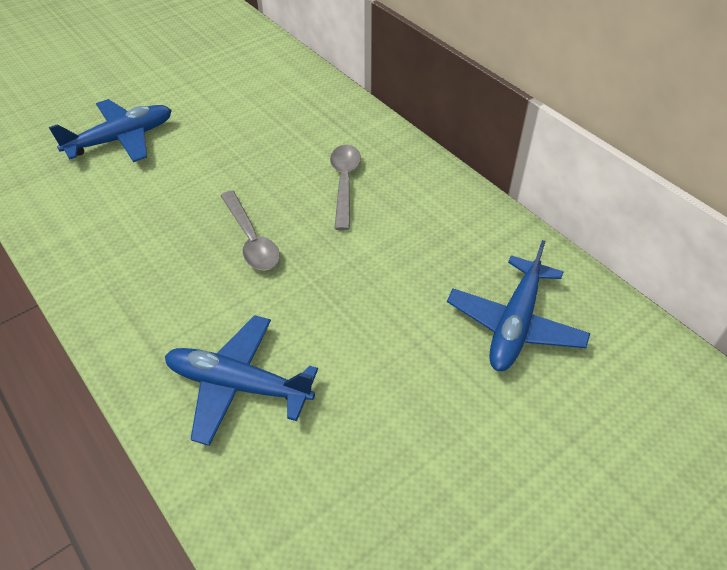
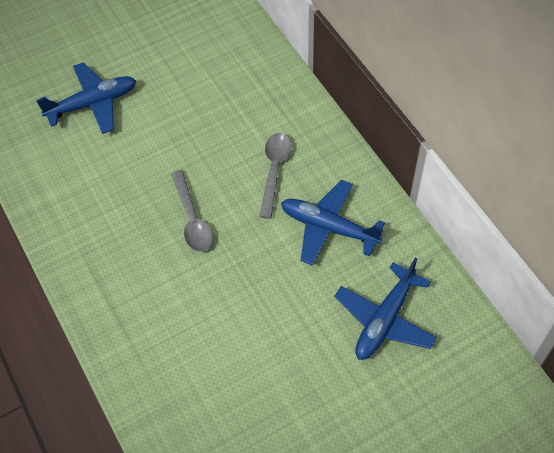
camera: 10 degrees right, 10 degrees up
blue plane [165,315,318,446] -> blue plane moved to [281,180,385,266]

